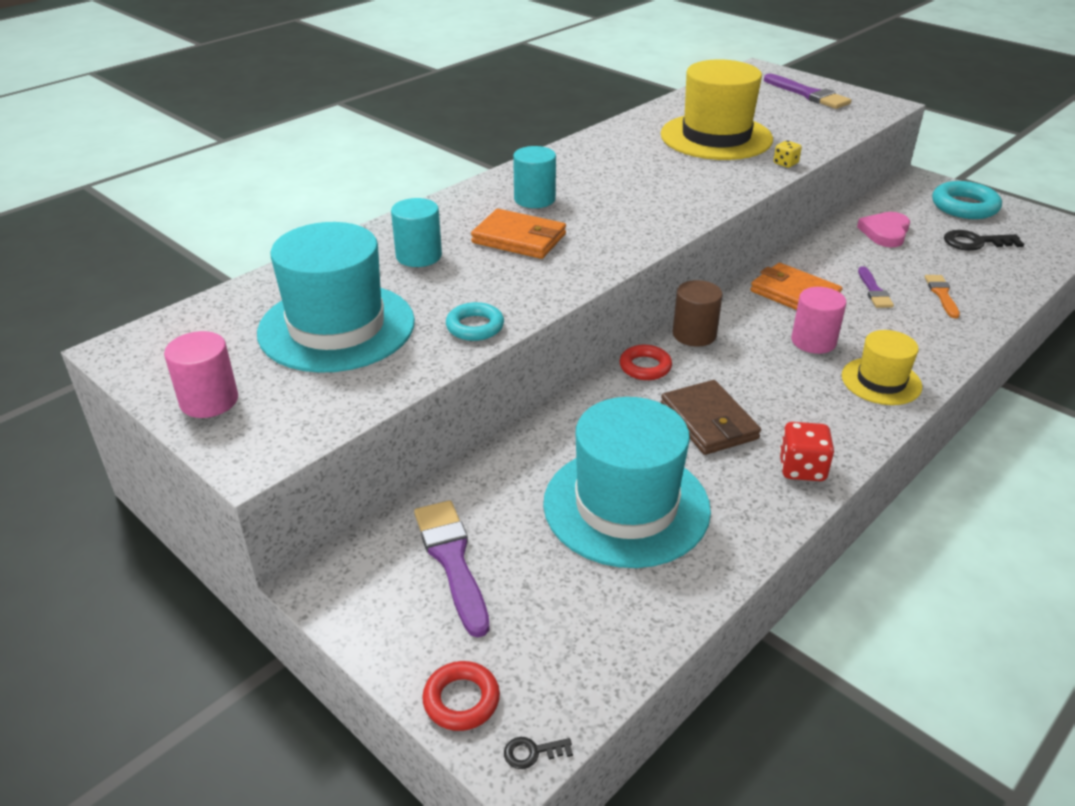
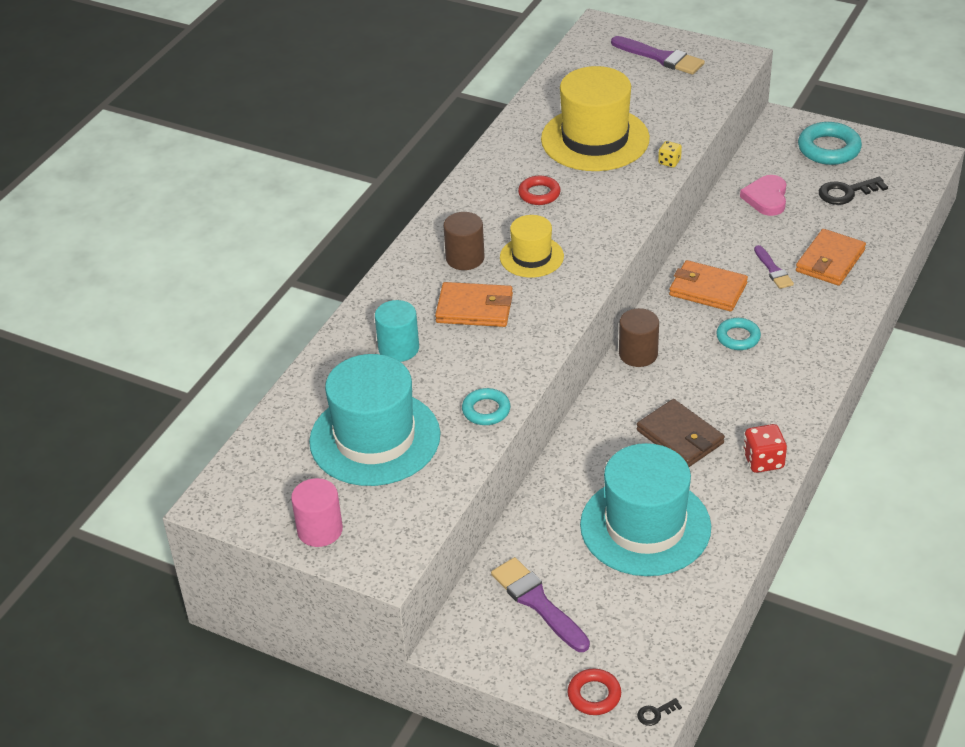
camera: 15 degrees left, 5 degrees up
turquoise cylinder [513,146,556,208] -> brown cylinder [443,212,485,270]
red ring [620,345,672,380] -> red ring moved to [518,176,560,205]
pink cylinder [791,287,846,354] -> turquoise ring [716,318,761,350]
yellow hat [842,330,922,405] -> yellow hat moved to [500,215,564,277]
orange brush [925,275,960,318] -> orange wallet [796,229,866,286]

